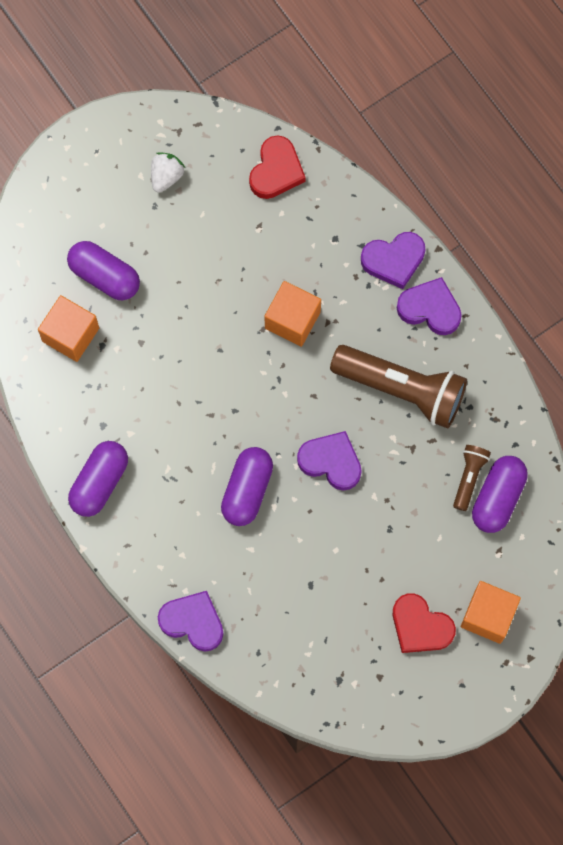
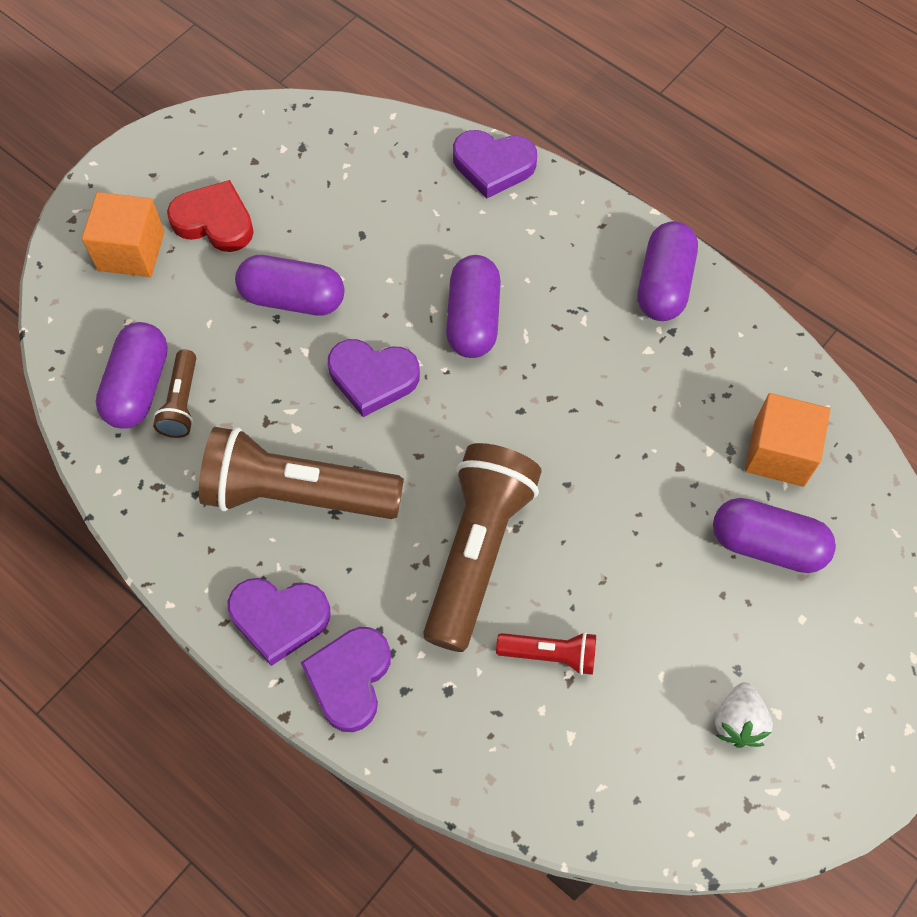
camera: 165 degrees right, 10 degrees down
red heart [249,135,306,199] -> none
orange cube [264,281,321,347] -> brown flashlight [423,443,542,652]
purple heart [361,232,425,289] -> purple heart turned 45 degrees counterclockwise [301,627,391,732]
none -> purple capsule [235,255,345,316]
none -> red flashlight [496,632,596,675]

